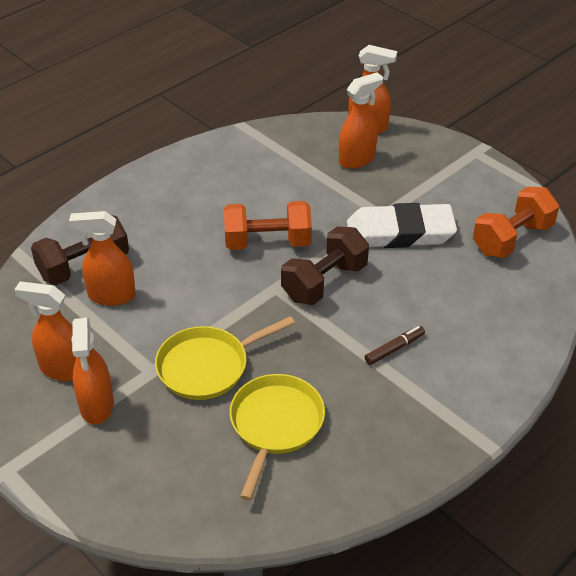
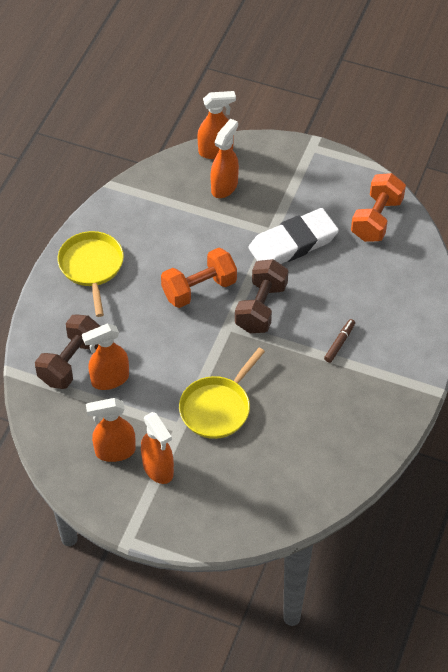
camera: 25 degrees left, 10 degrees up
yellow pan [230,374,325,501] -> yellow pan moved to [57,231,124,317]

